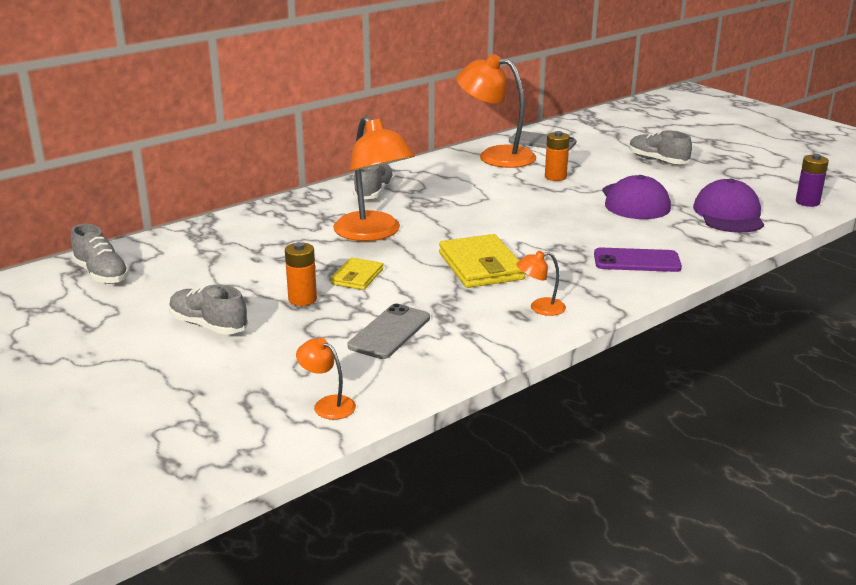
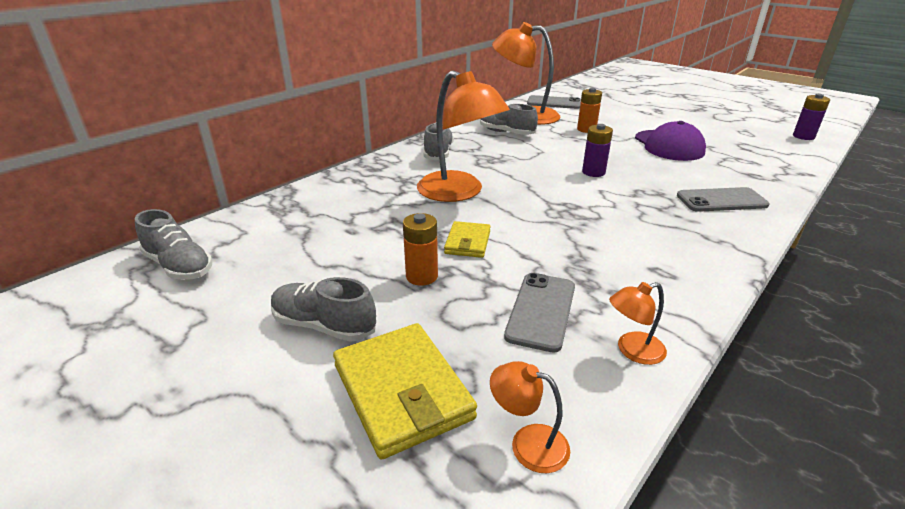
camera: 10 degrees left, 5 degrees up
yellow wallet [439,234,526,288] -> yellow wallet moved to [333,323,477,460]
orange lamp [516,251,566,316] -> orange lamp moved to [609,282,667,365]
purple phone [594,248,682,272] -> grey phone [677,187,769,212]
grey shoe [629,130,692,164] -> grey shoe moved to [480,104,538,135]
purple cap [693,179,764,233] -> none
none -> purple battery [582,124,613,177]

